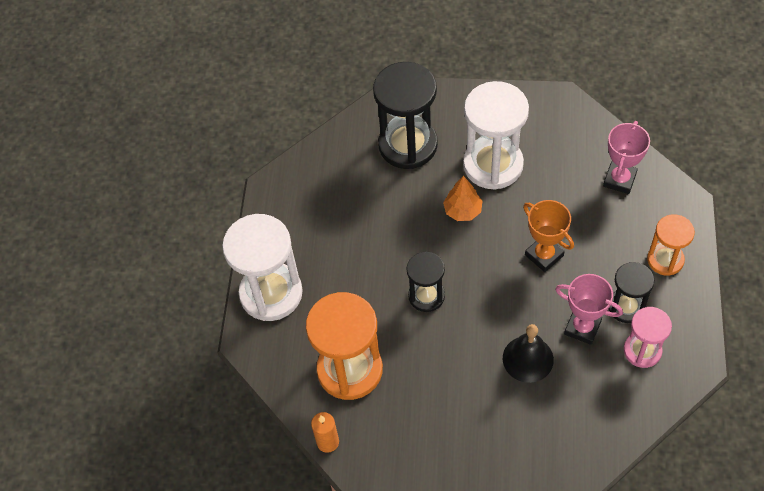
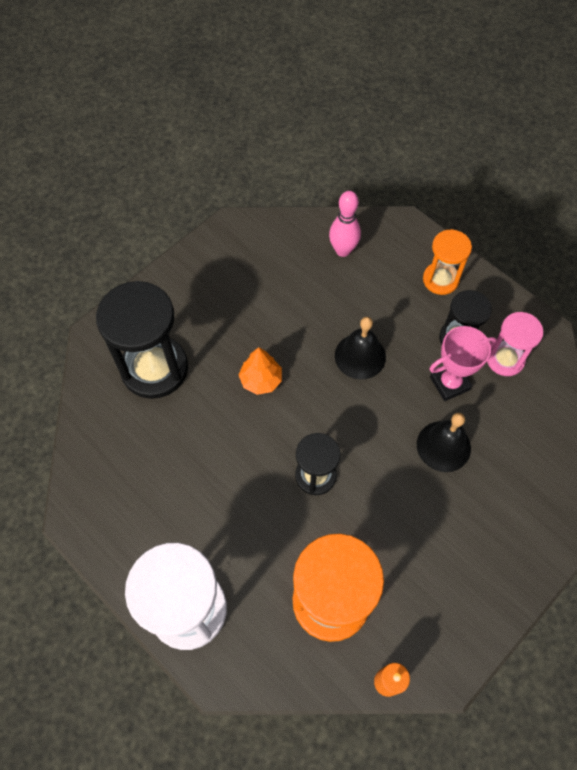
camera: 55 degrees left, 5 degrees up
white hourglass [463,81,529,190] -> none
orange trophy [523,200,574,272] -> black bell [335,317,386,380]
pink trophy [603,121,650,194] -> pink bowling pin [329,191,361,257]

